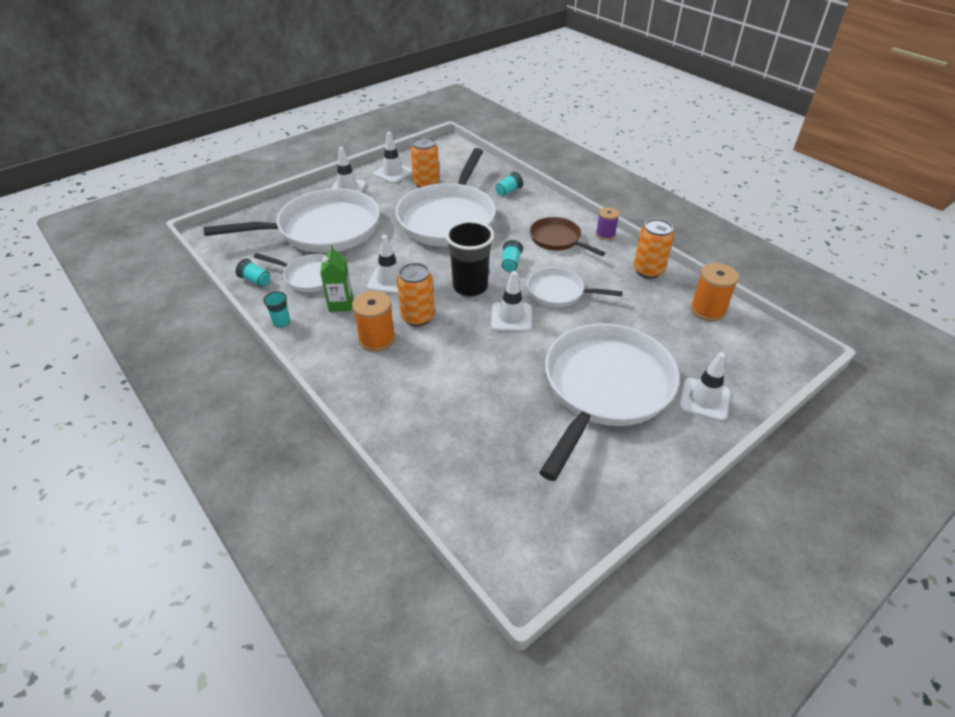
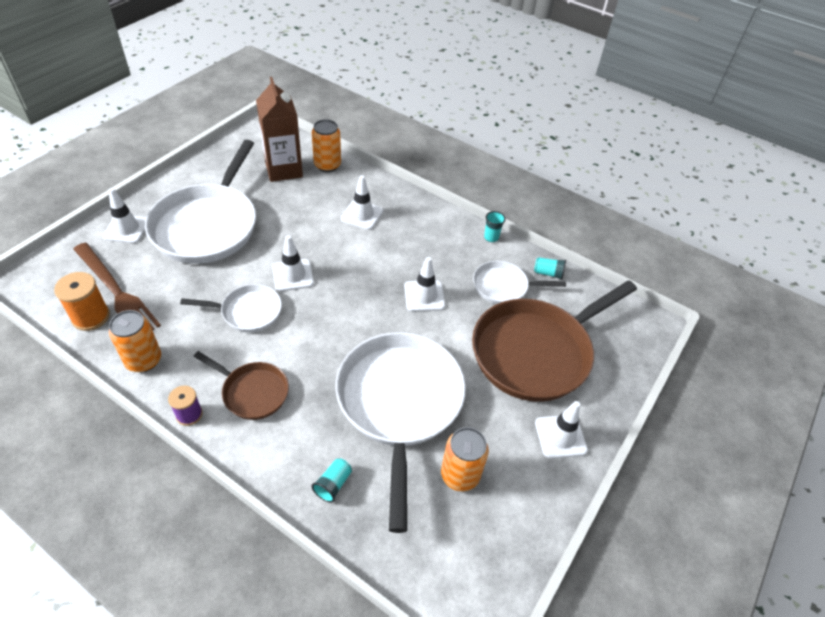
camera: 160 degrees right, 5 degrees up
white pan [203,188,380,253] -> brown pan [472,280,637,402]
green carton [320,245,353,312] -> none
orange spool [352,291,395,352] -> none
white traffic cone [373,132,412,183] -> white traffic cone moved to [341,175,383,230]
orange can [397,263,435,326] -> orange can moved to [312,119,341,172]
black cup [445,220,494,297] -> none
turquoise cup [502,240,523,272] -> none
none -> brown fork [73,243,161,330]
none -> brown carton [256,77,303,182]

